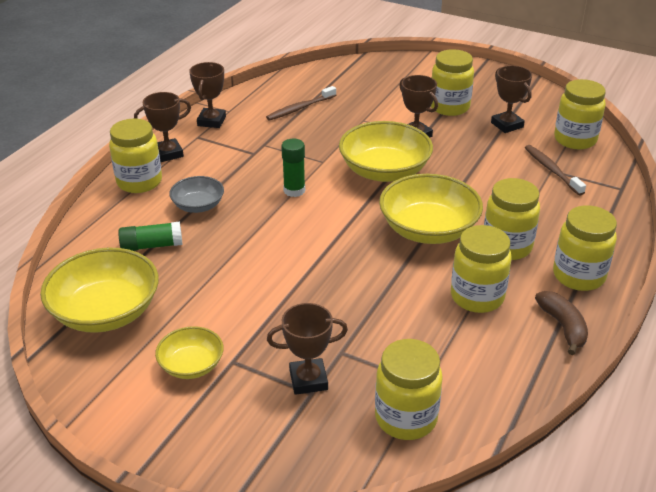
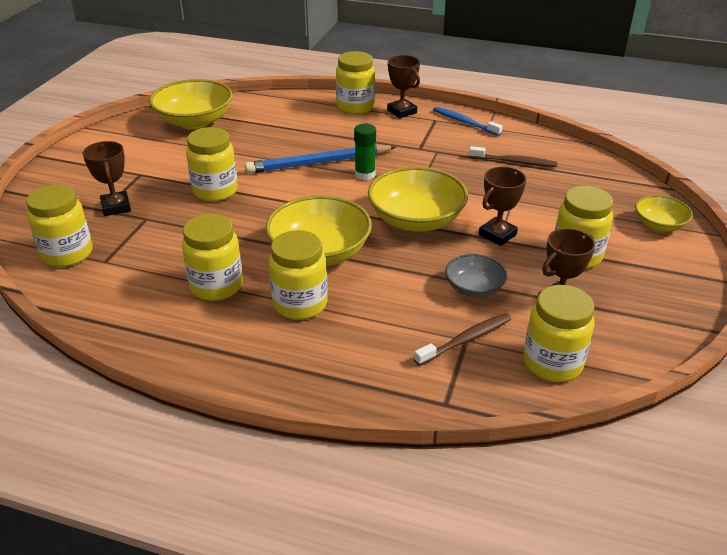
camera: 80 degrees right, 0 degrees up
green glue stick [118,221,182,251] -> none
yellow bowl [155,326,224,379] -> yellow bowl moved to [635,195,693,232]
grey bowl [169,176,224,213] -> grey bowl moved to [445,254,507,297]
brown trophy [189,62,226,128] -> blue toothbrush [433,107,503,136]
brown toothbrush [266,86,336,121] -> brown toothbrush turned 150 degrees clockwise [469,146,557,167]
brown banana [535,291,588,355] -> none
yellow jar [553,205,617,291] -> yellow jar moved to [186,127,238,202]
none -> blue pencil [245,144,396,174]

